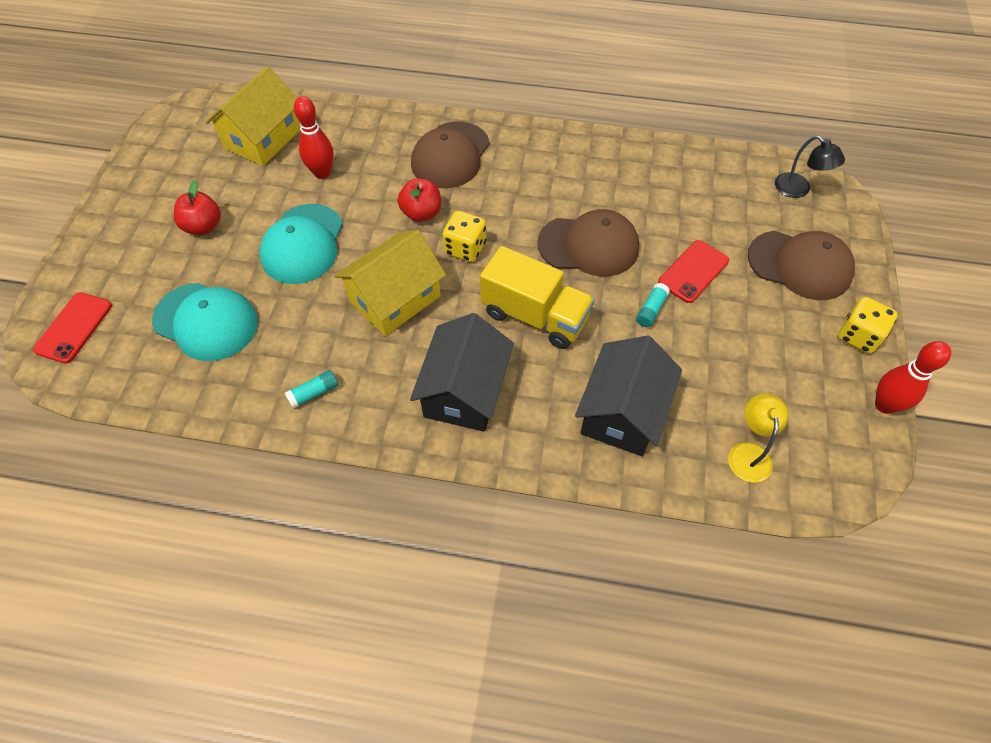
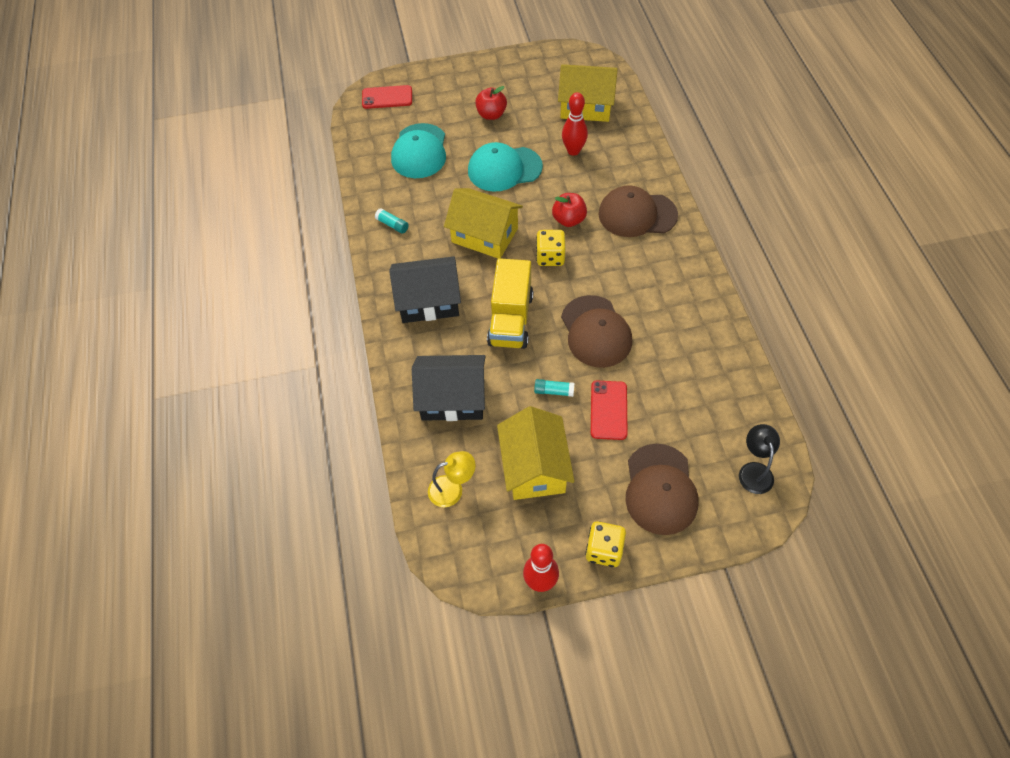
camera: 70 degrees right, 0 degrees up
red phone [658,240,729,303] -> red phone turned 75 degrees clockwise [591,381,628,440]
black lamp [775,136,845,198] -> black lamp turned 150 degrees clockwise [739,424,780,494]
none -> yellow house [497,406,575,500]

